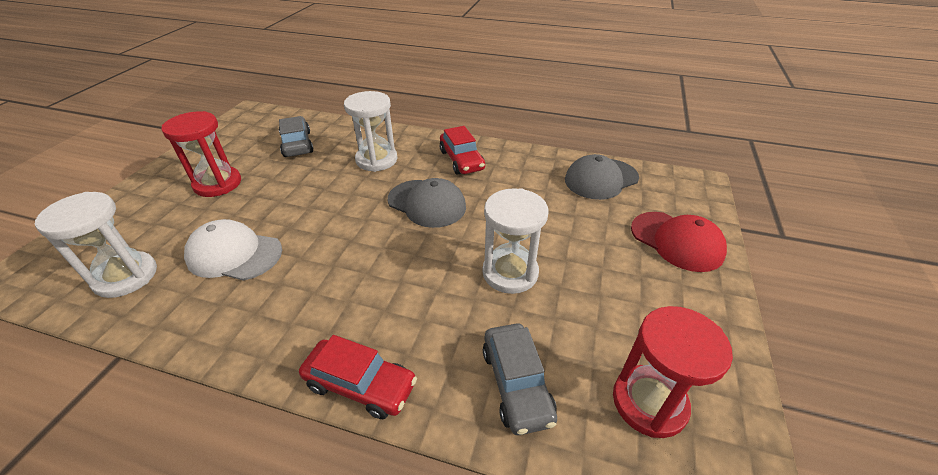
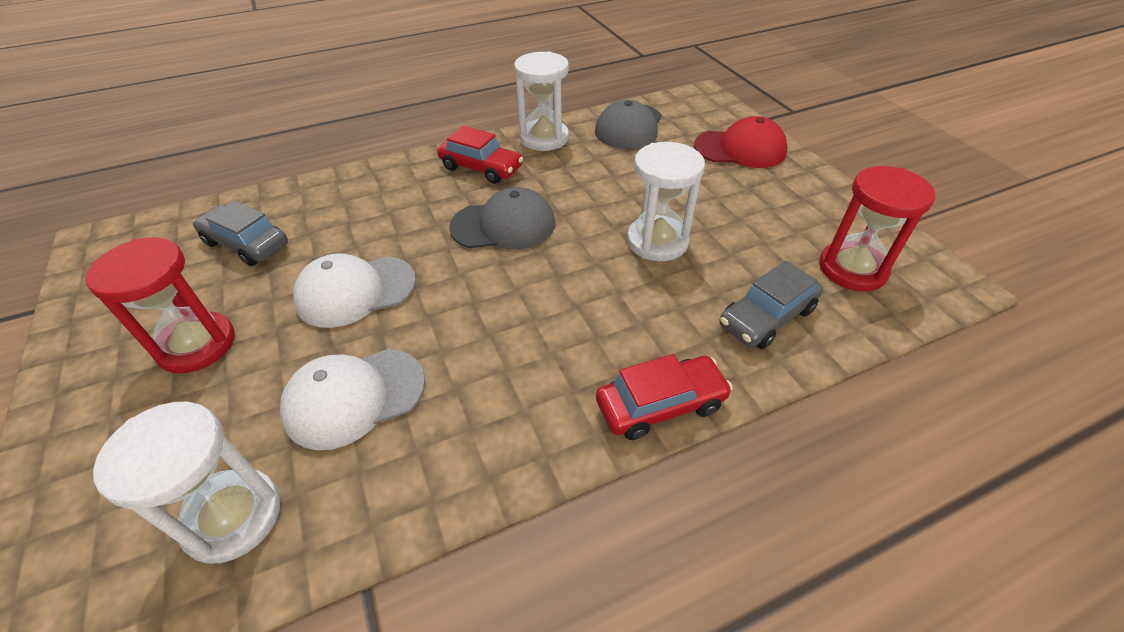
camera: 40 degrees left, 5 degrees up
white hourglass [344,91,397,172] -> white hourglass moved to [514,51,569,151]
grey car [483,323,557,435] -> grey car turned 105 degrees clockwise [719,261,823,349]
none -> white cap [293,253,416,328]

